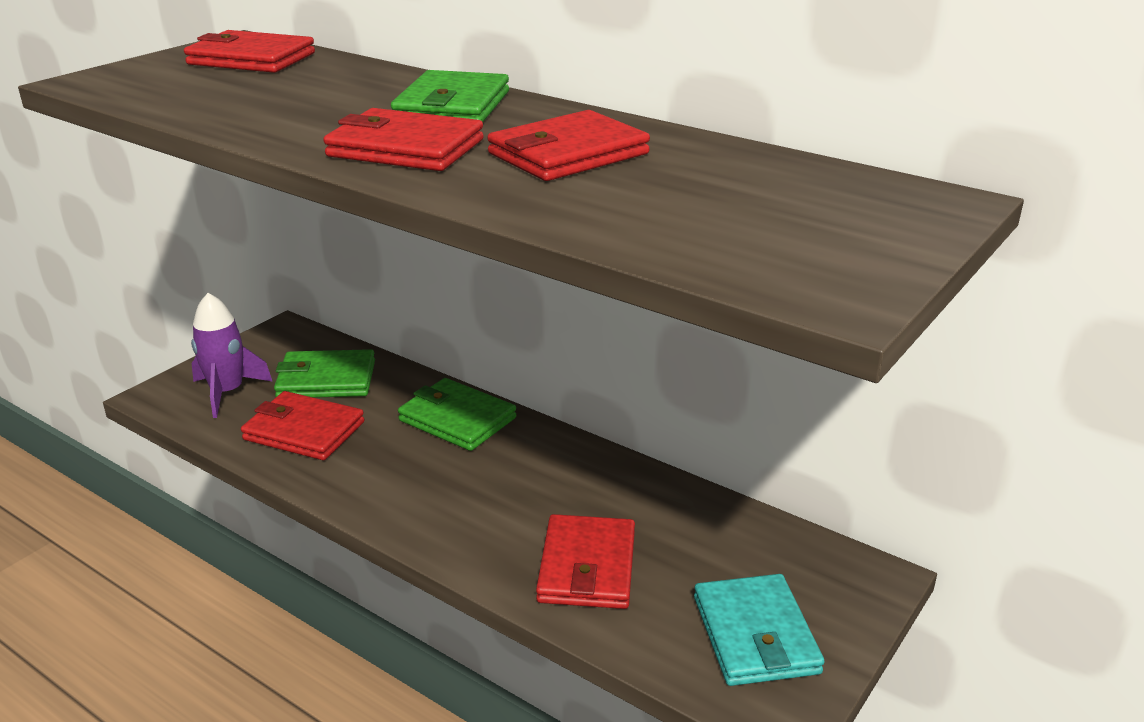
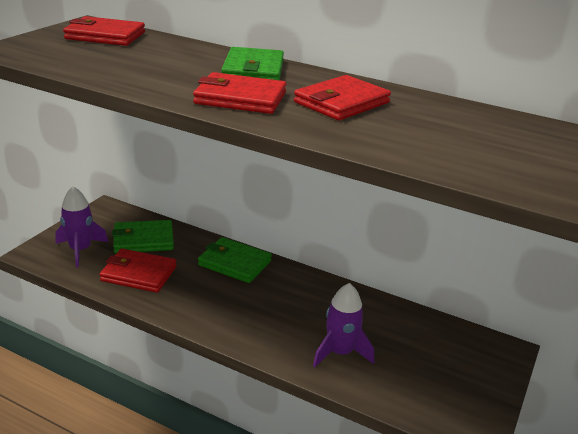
camera: 10 degrees left, 0 degrees up
red wallet [536,514,635,609] -> purple rocket [313,283,374,367]
turquoise wallet [694,574,824,686] -> none

